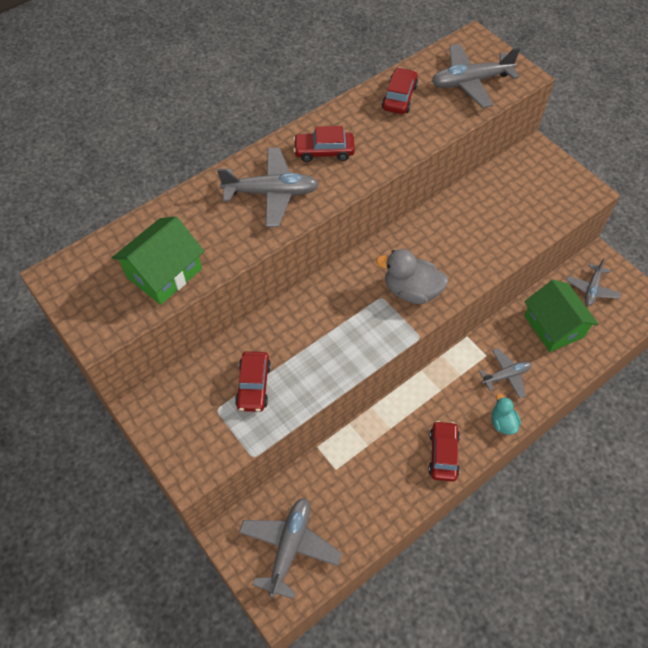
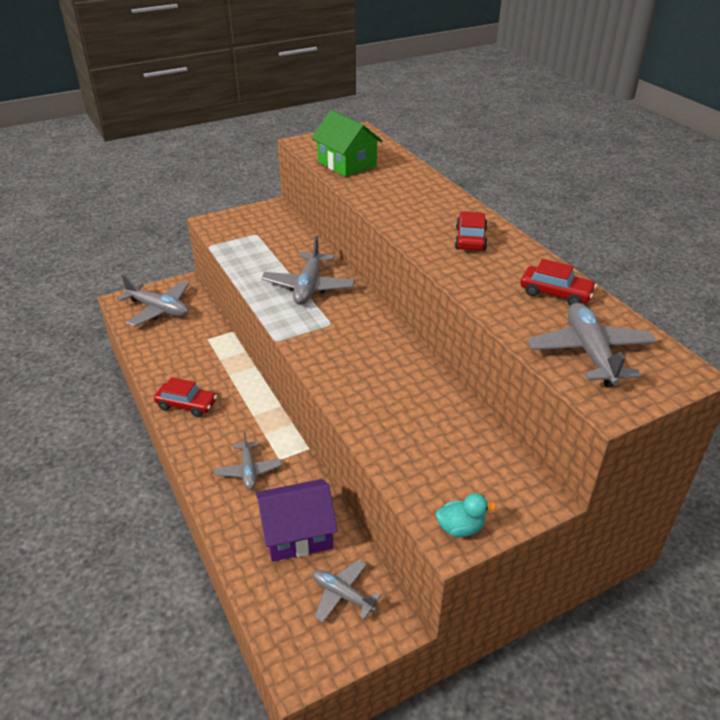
camera: 100 degrees right, 20 degrees down
grey plane [217,148,319,227] -> grey plane moved to [261,236,355,305]
red car [235,351,271,412] -> none
grey duck [376,249,448,304] -> none
turquoise duck [492,393,521,435] -> turquoise duck moved to [436,493,496,537]
green house [524,280,599,352] -> purple house [256,479,338,562]

